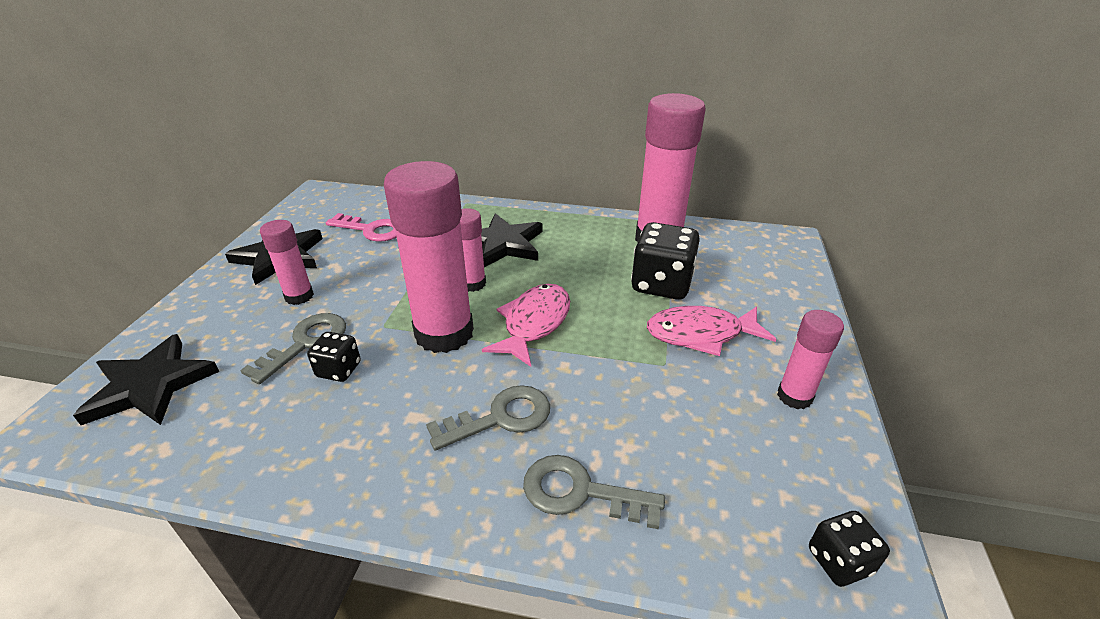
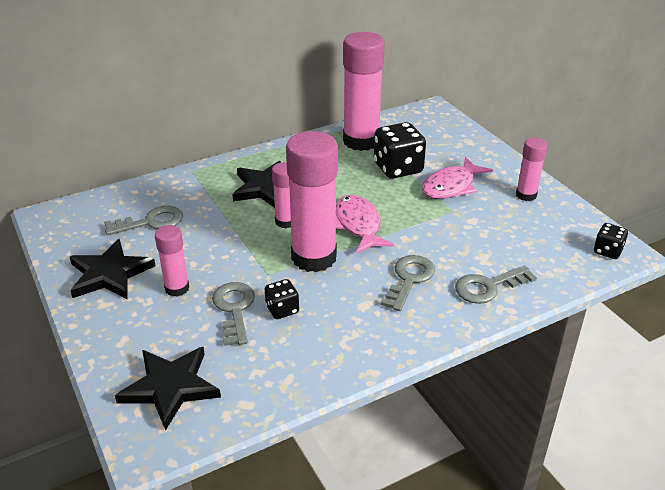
camera: 40 degrees left, 0 degrees up
pink key [326,213,397,242] -> grey key [104,206,183,235]

